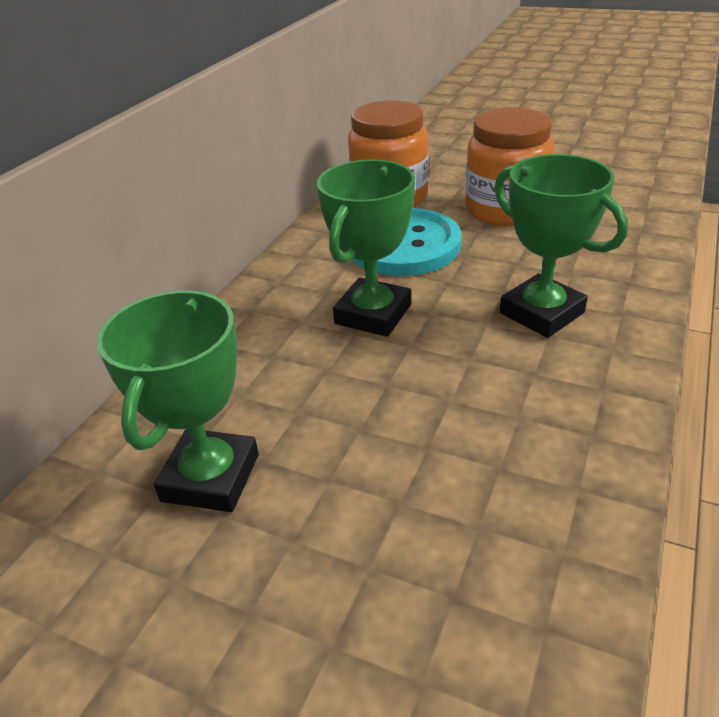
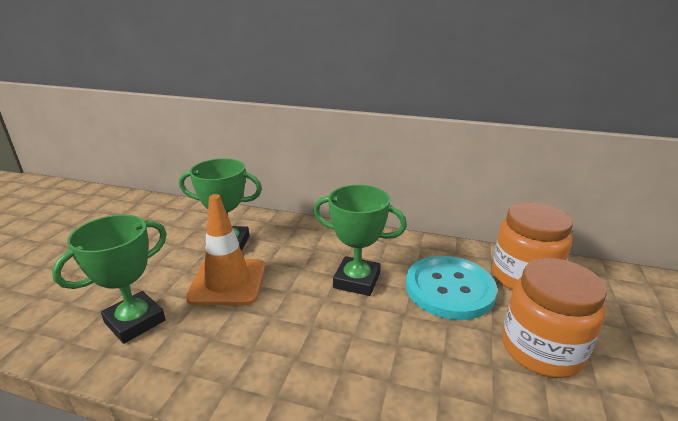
camera: 80 degrees right, 10 degrees down
green trophy [494,154,628,338] -> green trophy moved to [52,215,167,344]
none -> orange traffic cone [186,194,265,305]

